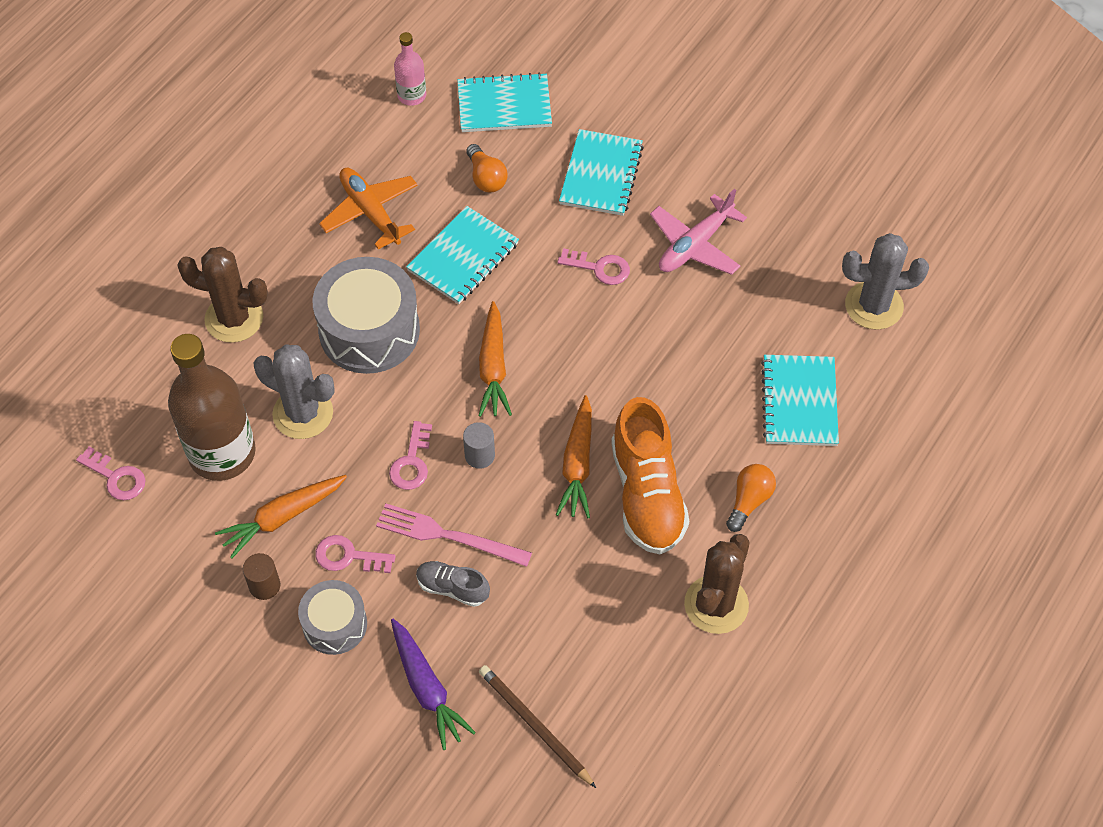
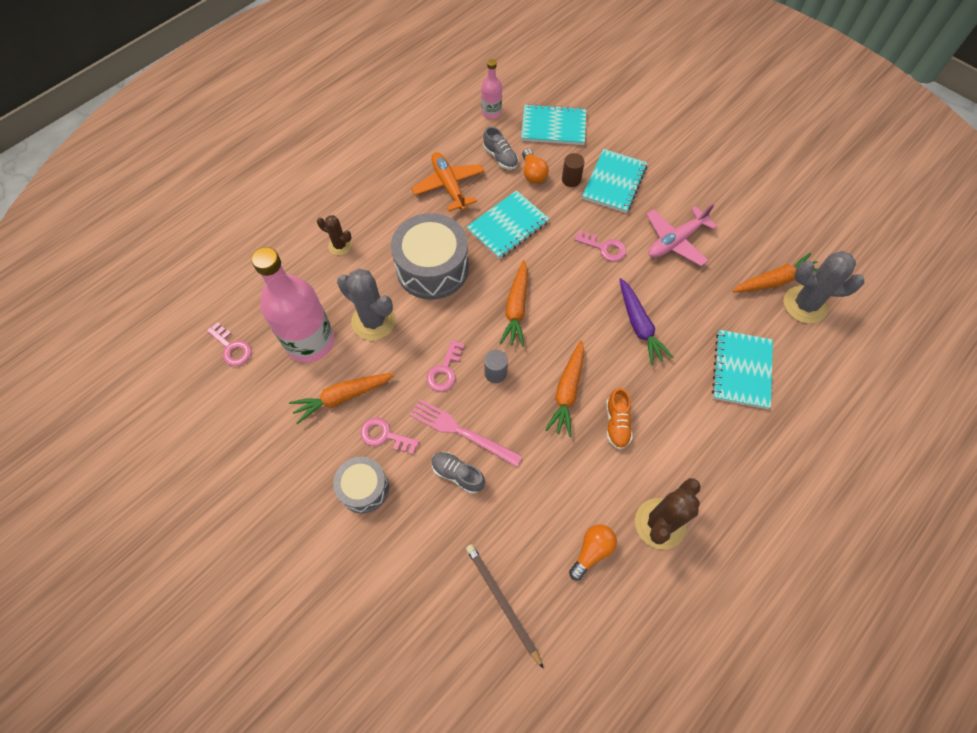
camera: 10 degrees right, 5 degrees up
brown bottle [168,334,256,481] -> pink bottle [251,247,334,362]
brown cactus [177,247,268,343] -> brown cactus [317,215,352,255], size x0.56
brown cylinder [243,553,280,600] -> brown cylinder moved to [562,153,585,187]
purple carrot [391,619,476,750] -> purple carrot moved to [619,278,674,365]
orange shoe [611,397,689,554] -> orange shoe [606,388,633,450], size x0.50
orange light bulb [726,464,776,532] -> orange light bulb moved to [569,524,617,580]
none -> grey shoe [483,127,519,170]
none -> orange carrot [733,253,818,292]

